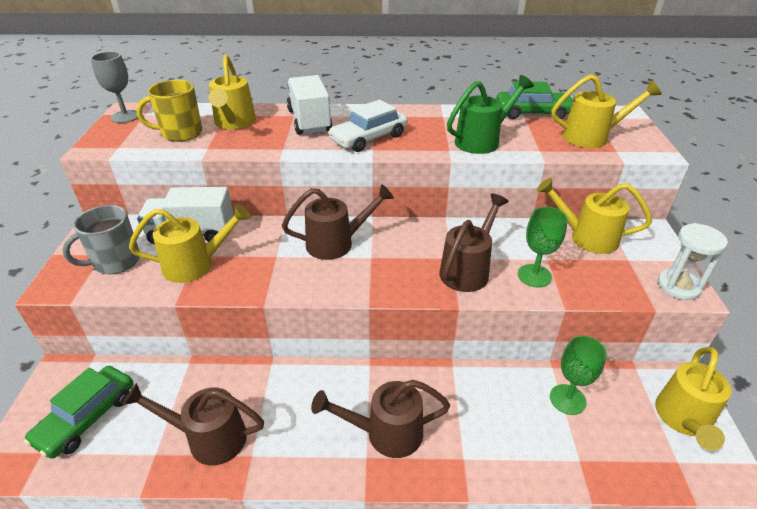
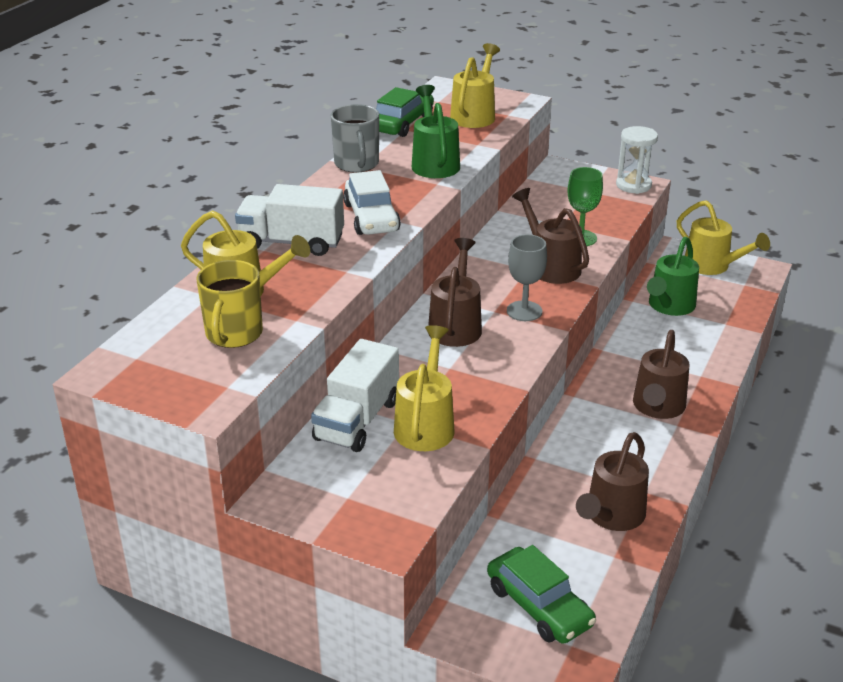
camera: 65 degrees left, 5 degrees down
grey mug [62,205,140,274] -> grey mug moved to [331,104,379,173]
grey goblet [91,52,138,123] -> grey goblet moved to [507,234,547,321]
yellow watering can [537,178,652,254] -> none
green goblet [550,335,607,415] -> green watering can [647,237,699,316]

